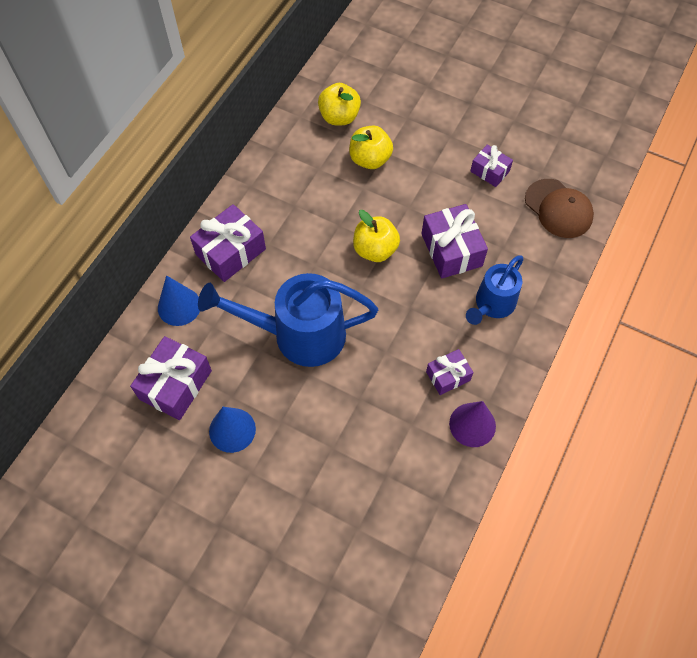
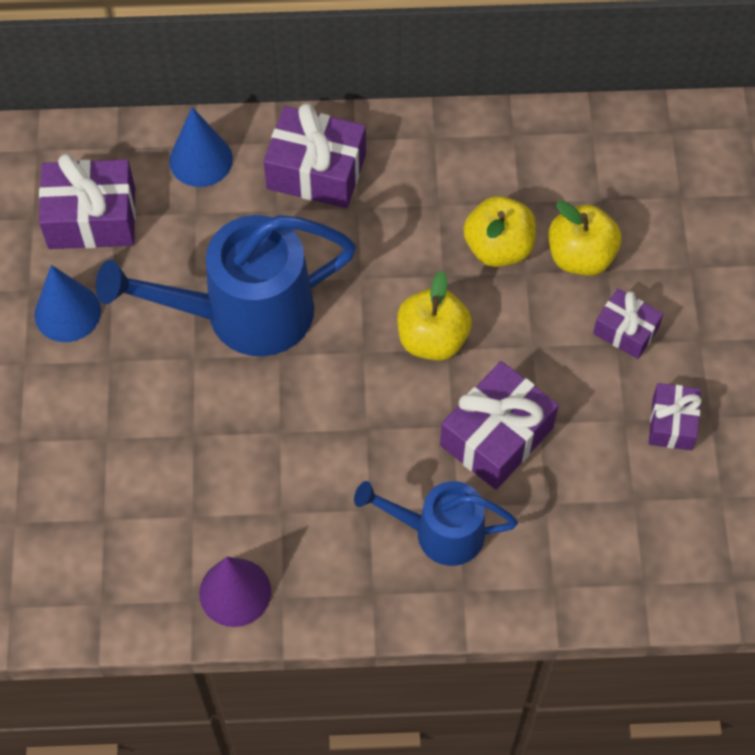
camera: 60 degrees right, 0 degrees up
blue watering can [198,273,378,367] -> blue watering can turned 75 degrees counterclockwise [96,215,356,356]
yellow apple [318,83,361,125] -> yellow apple moved to [463,196,536,267]
purple gift [426,349,473,395] -> purple gift moved to [593,288,663,359]
brown cap [525,179,594,238] -> none

